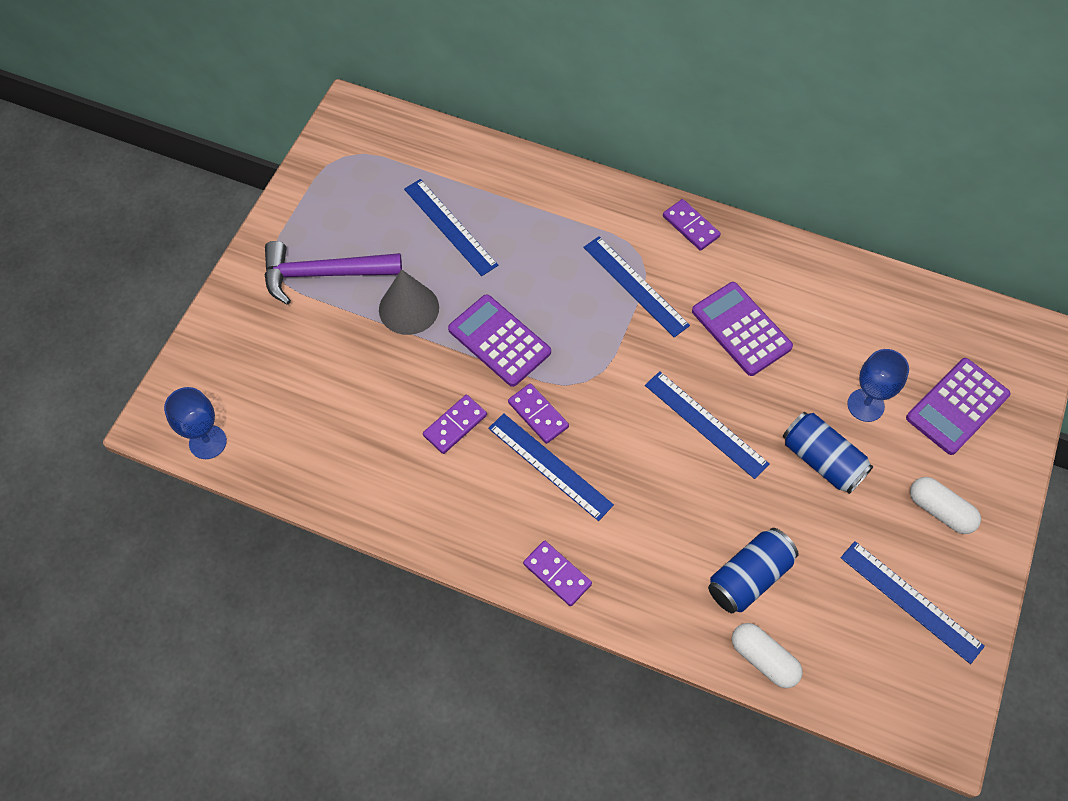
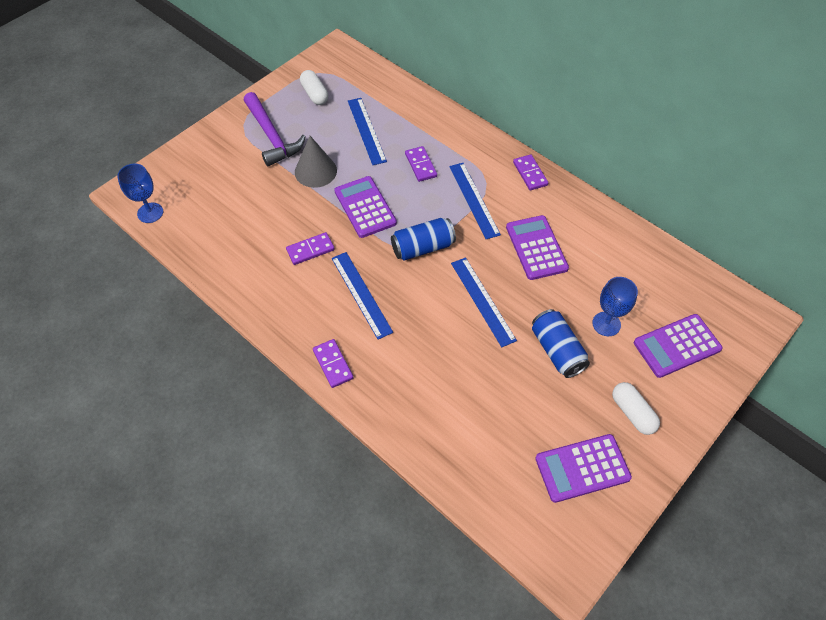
camera: 20 degrees right, 5 degrees down
purple hammer [264,241,402,305] -> purple hammer turned 135 degrees counterclockwise [244,92,306,166]
purple domino [508,383,569,444] -> purple domino moved to [405,146,437,182]
blue can [708,528,799,613] -> blue can moved to [391,218,456,261]
white capsule [732,623,803,688] -> white capsule moved to [300,70,328,105]
blue ruler [841,541,985,664] -> purple calculator [535,434,632,503]

